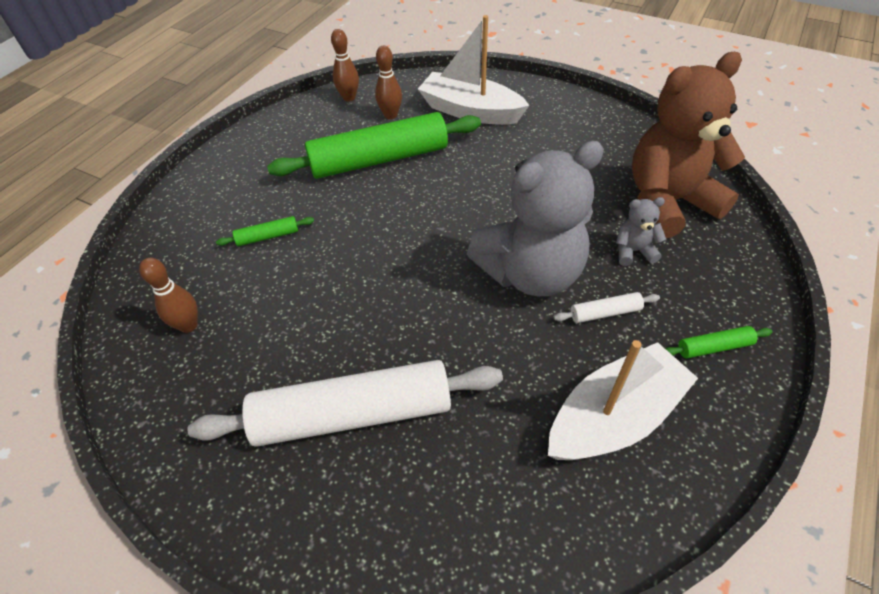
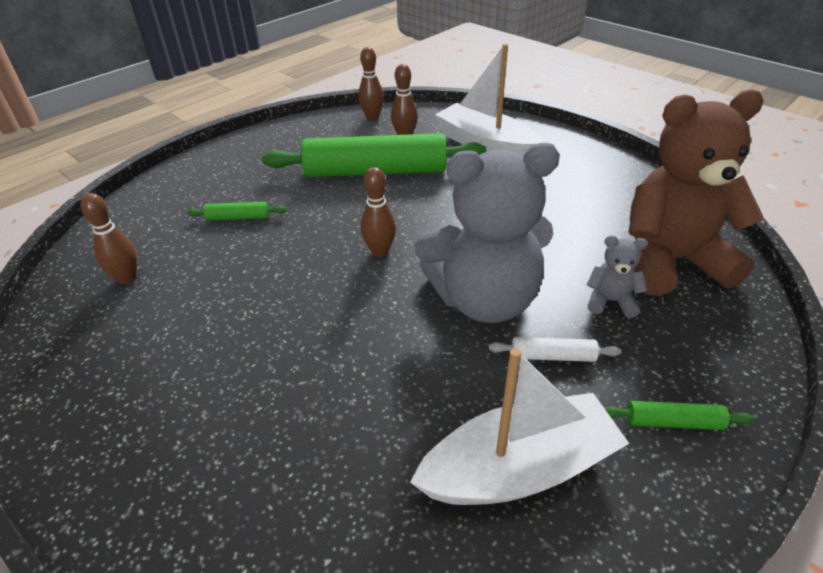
camera: 15 degrees right, 10 degrees down
white rolling pin [188,360,503,447] -> none
none -> brown bowling pin [361,167,396,257]

